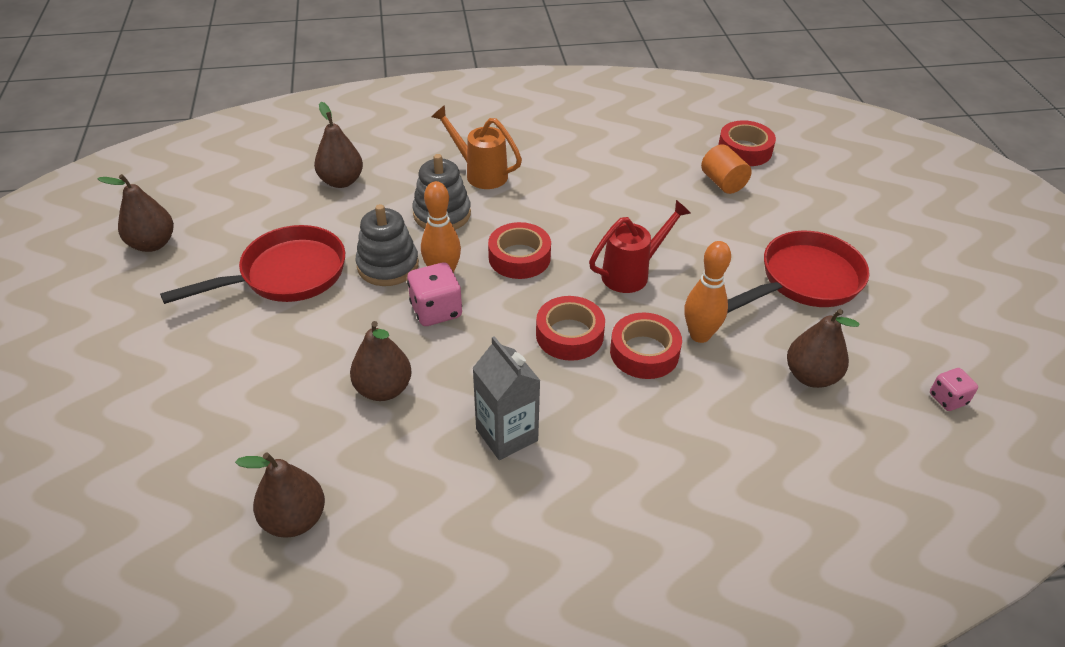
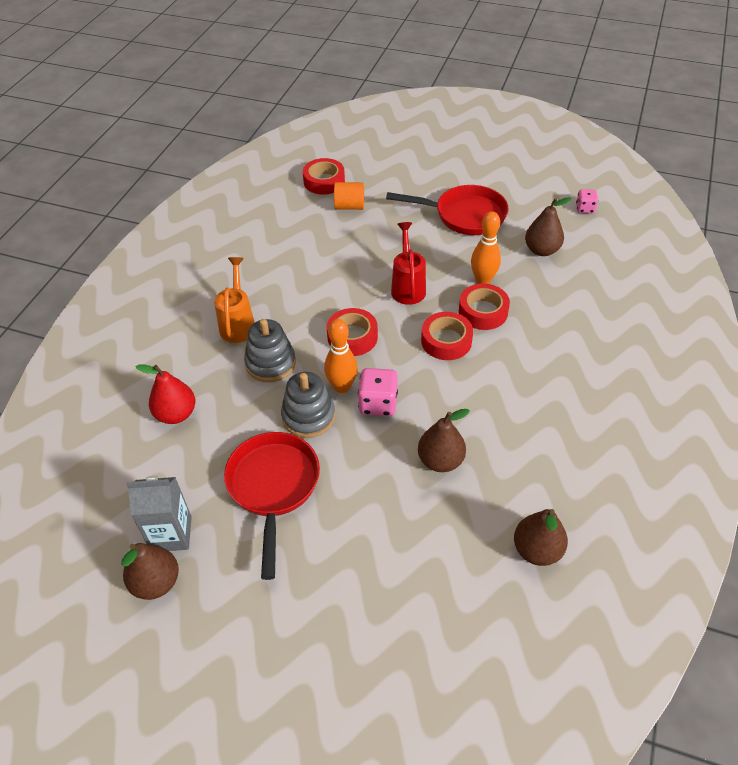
camera: 60 degrees left, 5 degrees up
brown pear [314,102,363,188] -> red pear [136,365,195,424]
orange watering can [431,105,522,189] -> orange watering can turned 120 degrees clockwise [214,257,255,343]
grey carton [472,336,541,460] -> grey carton moved to [126,476,192,551]
red pan [727,231,870,313] -> red pan turned 105 degrees clockwise [386,185,509,235]

